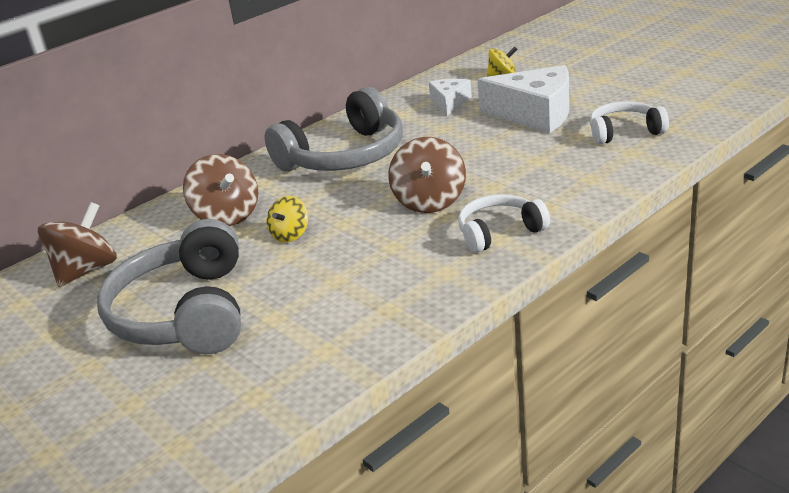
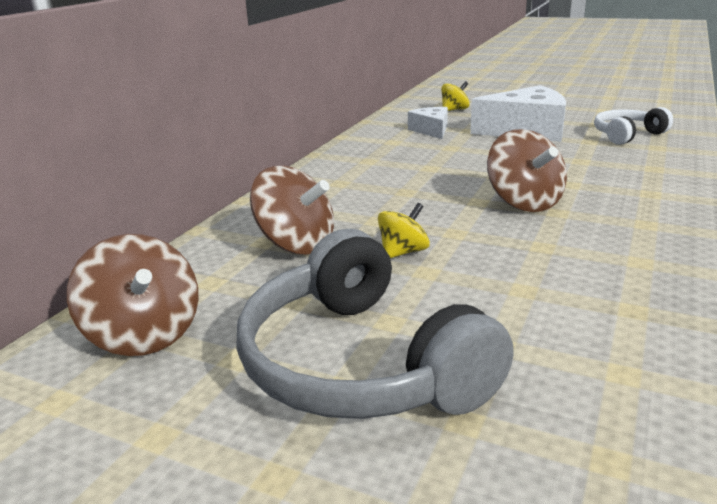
camera: 25 degrees left, 5 degrees down
brown spinning top [38,202,117,287] -> brown spinning top turned 135 degrees clockwise [67,234,199,356]
grey headphones [265,87,403,171] -> none
yellow spinning top [266,196,308,243] -> yellow spinning top turned 135 degrees counterclockwise [378,203,430,258]
white headphones [458,194,550,253] -> none

